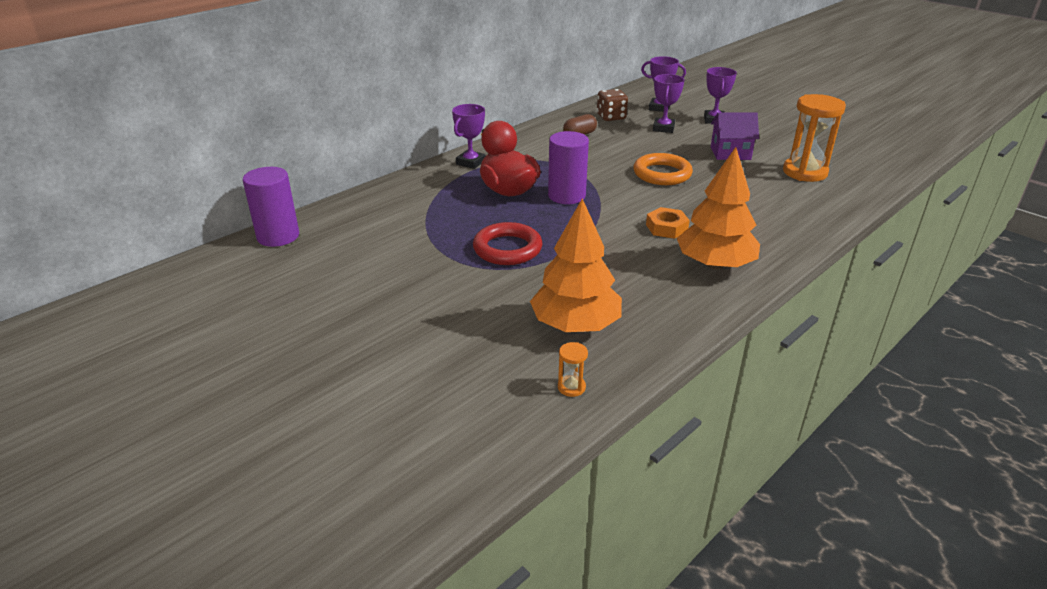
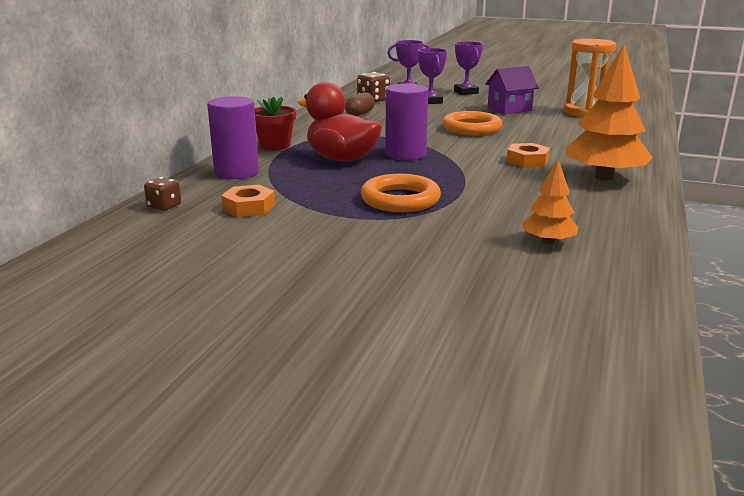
camera: 25 degrees left, 10 degrees down
purple cylinder [243,167,299,247] -> purple cylinder moved to [207,96,259,179]
purple trophy [452,104,486,169] -> red flower pot [255,97,296,150]
red ring [473,222,543,265] -> orange ring [361,174,441,212]
orange tree [530,198,622,332] -> orange tree [522,160,578,244], size x0.53
orange hourglass [558,342,588,397] -> none
none -> brown dice [144,177,181,211]
none -> orange nut [221,185,275,217]

